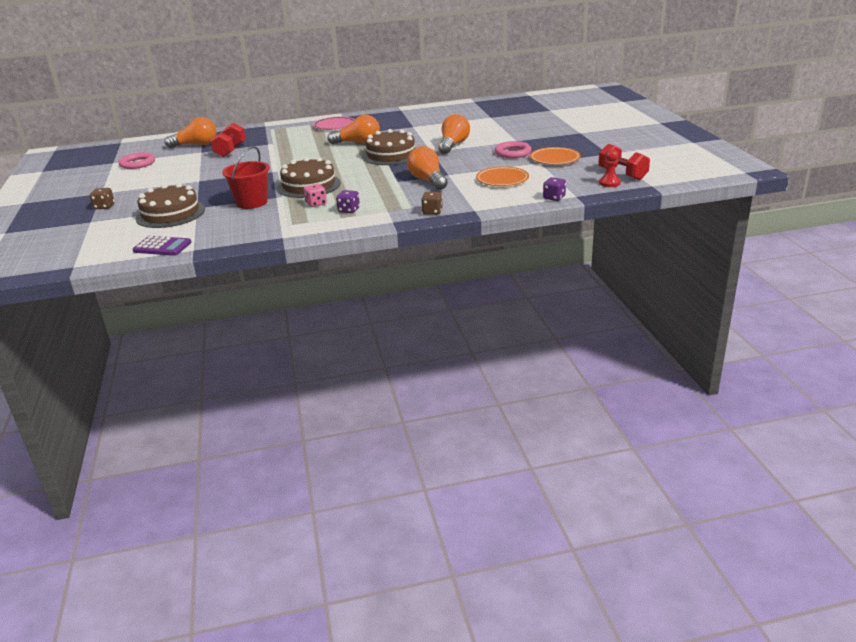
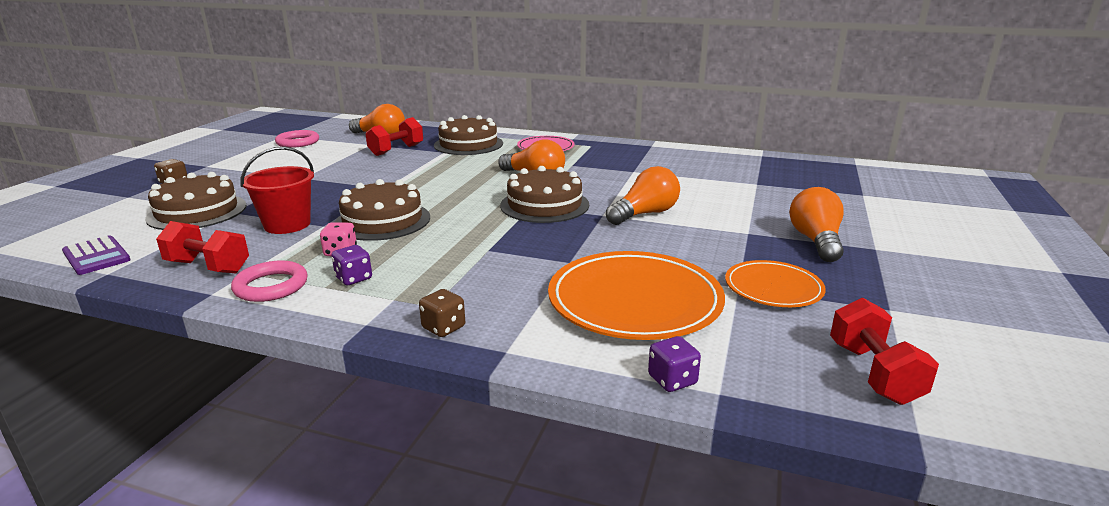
camera: 30 degrees right, 5 degrees down
orange light bulb [407,146,448,190] -> orange light bulb moved to [789,187,844,262]
orange plate [476,167,529,186] -> orange plate [548,251,725,340], size x1.76
pink ring [495,141,532,158] -> pink ring moved to [231,260,308,302]
red pawn [599,149,621,187] -> none
none -> red dumbbell [156,221,249,273]
none -> brown cake [434,115,503,155]

